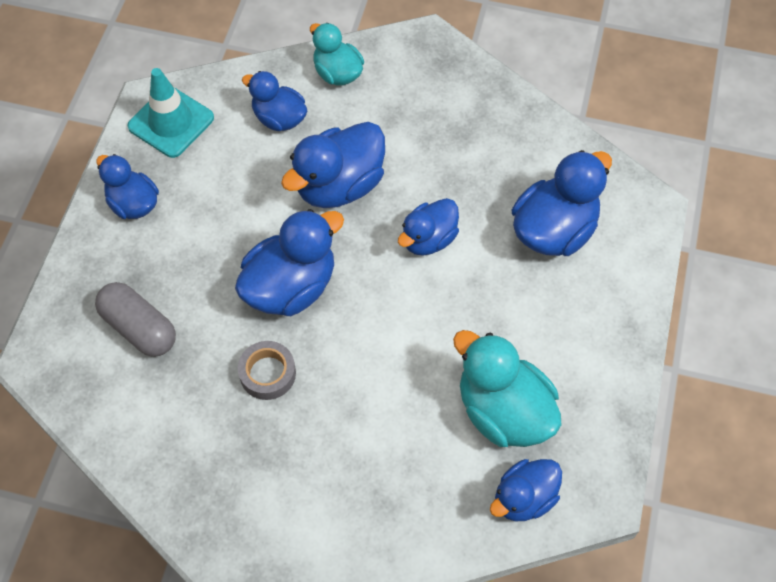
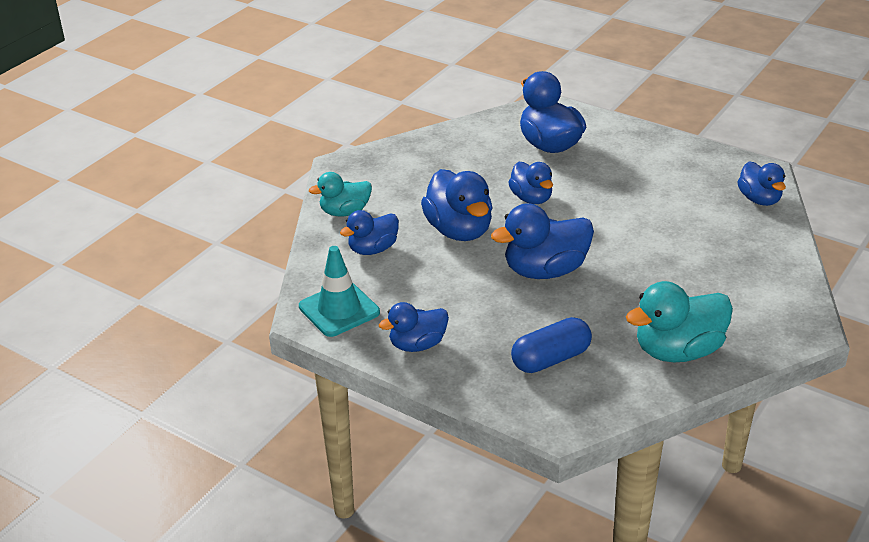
camera: 70 degrees left, 25 degrees down
grey capsule [95,282,176,357] -> blue capsule [511,317,592,373]
blue duck [235,209,344,316] -> blue duck turned 90 degrees counterclockwise [491,203,594,279]
grey tape [238,341,296,400] -> none
turquoise duck [453,330,562,447] -> turquoise duck moved to [626,281,733,362]

